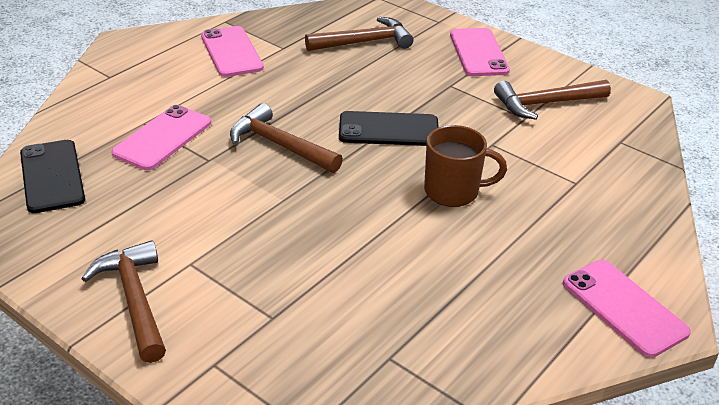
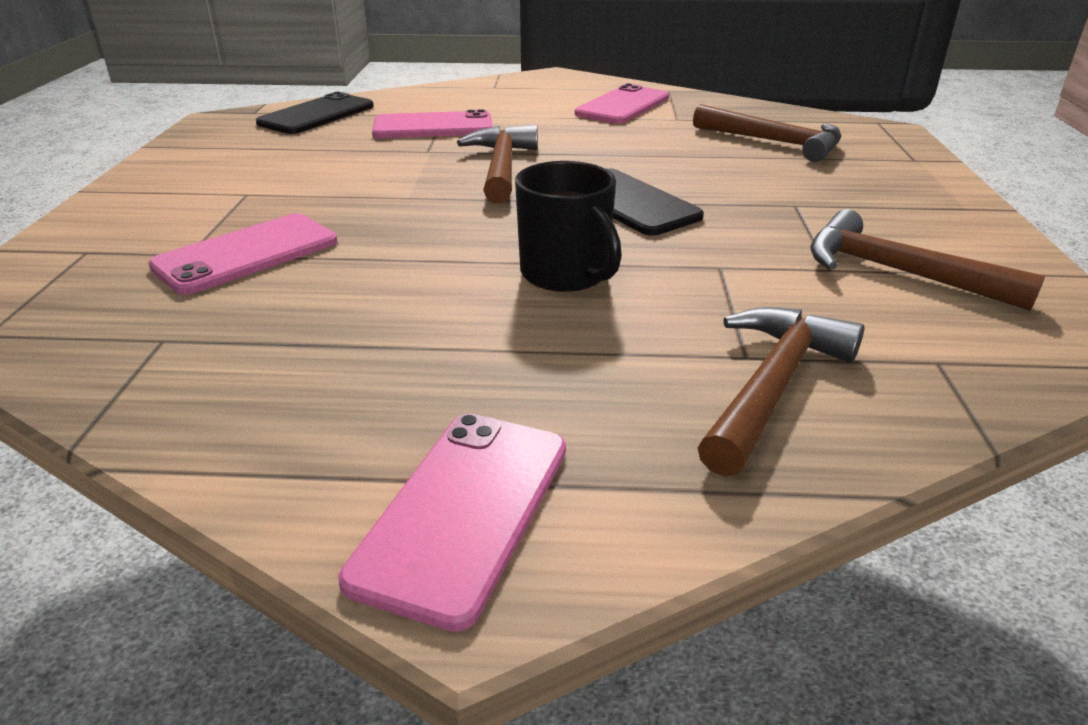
camera: 55 degrees right, 5 degrees down
brown hammer [81,240,166,363] -> brown hammer moved to [698,307,864,477]
brown mug [424,125,507,207] -> black mug [515,161,622,292]
pink phone [450,28,510,76] -> pink phone moved to [148,213,337,295]

